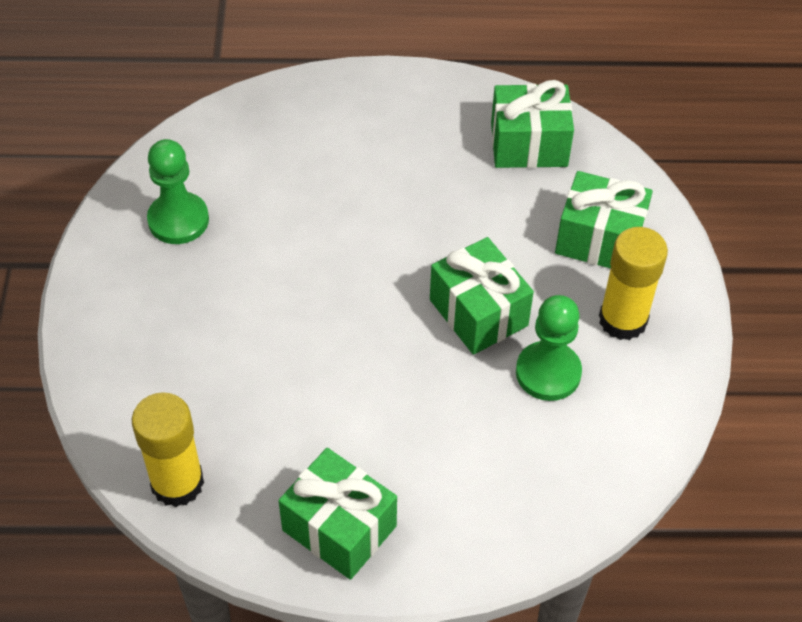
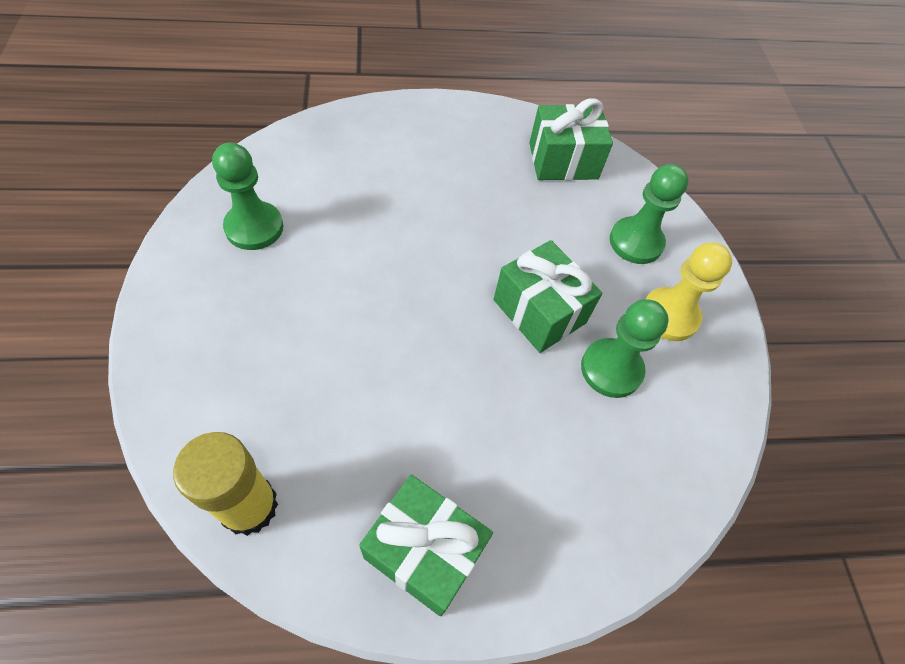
camera: 10 degrees left, 5 degrees up
green gift [555,171,653,268] -> green pawn [610,164,688,264]
yellow glue stick [599,227,668,340] -> yellow pawn [645,242,732,341]

